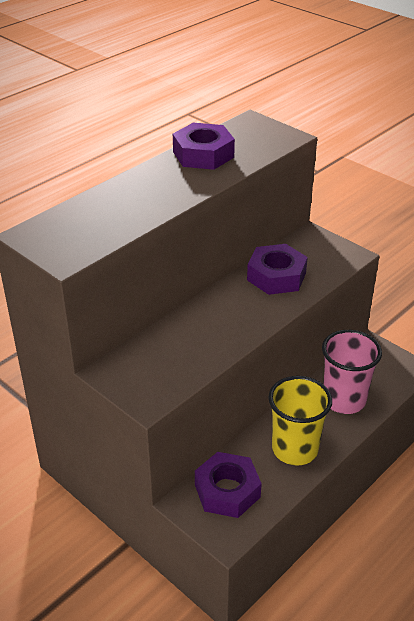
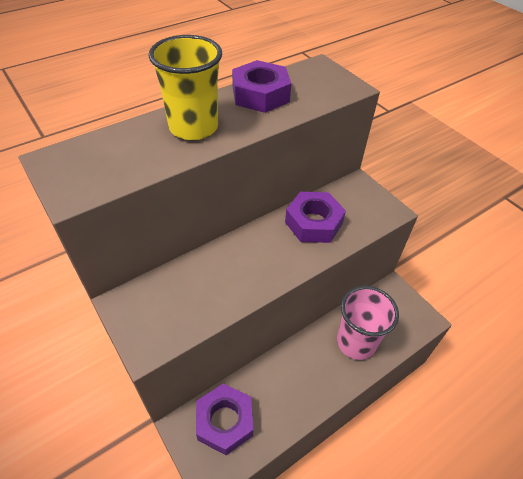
camera: 10 degrees right, 10 degrees up
yellow cup [268,376,332,466] -> yellow cup moved to [149,35,222,140]

